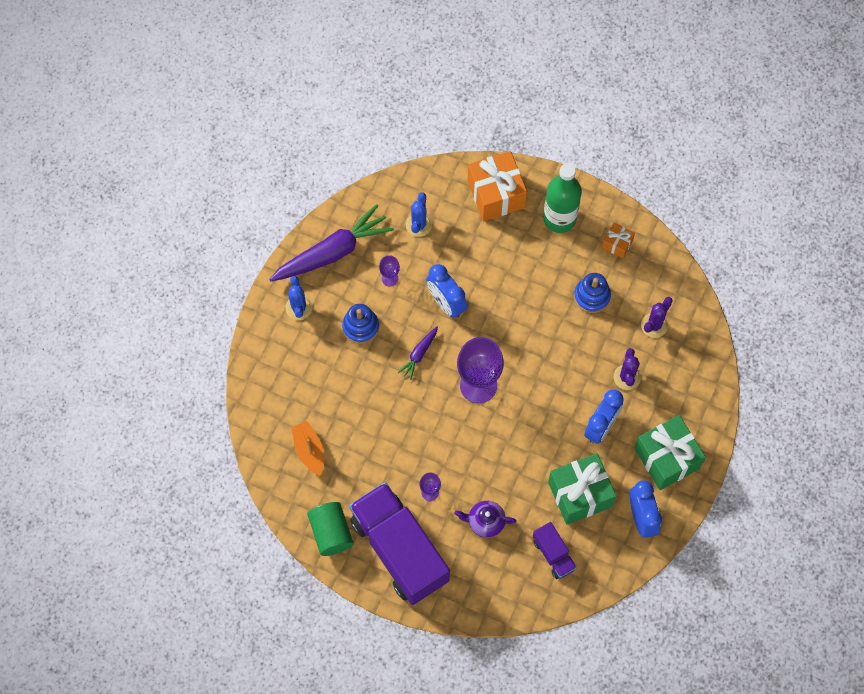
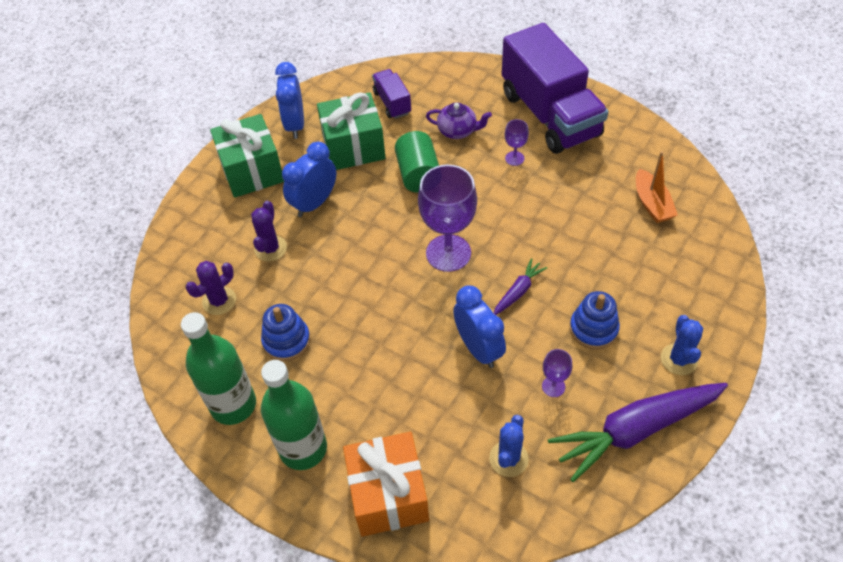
camera: 170 degrees left, 15 degrees down
green cylinder [307,502,353,556] -> green cylinder moved to [395,131,439,193]
orange gift [602,223,635,258] -> green bottle [181,312,256,425]

